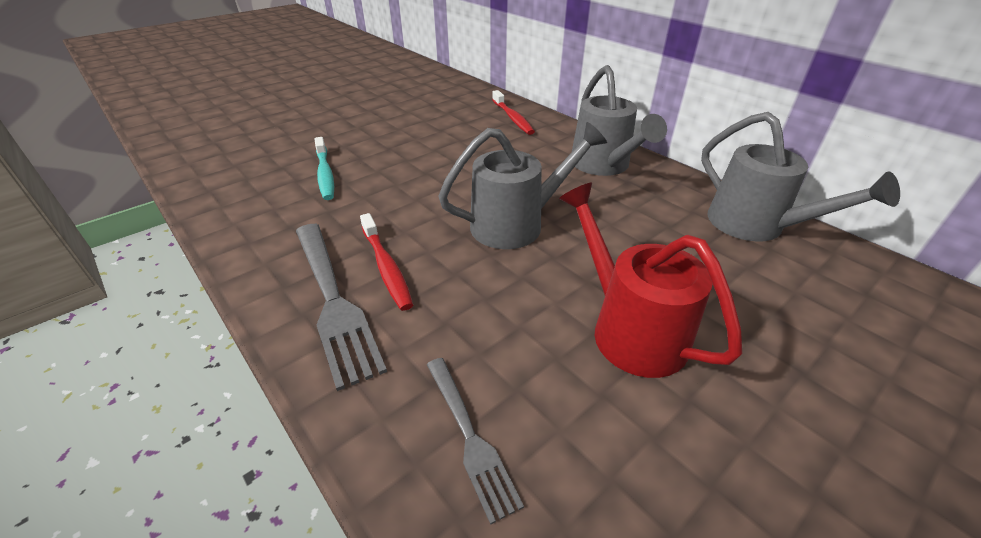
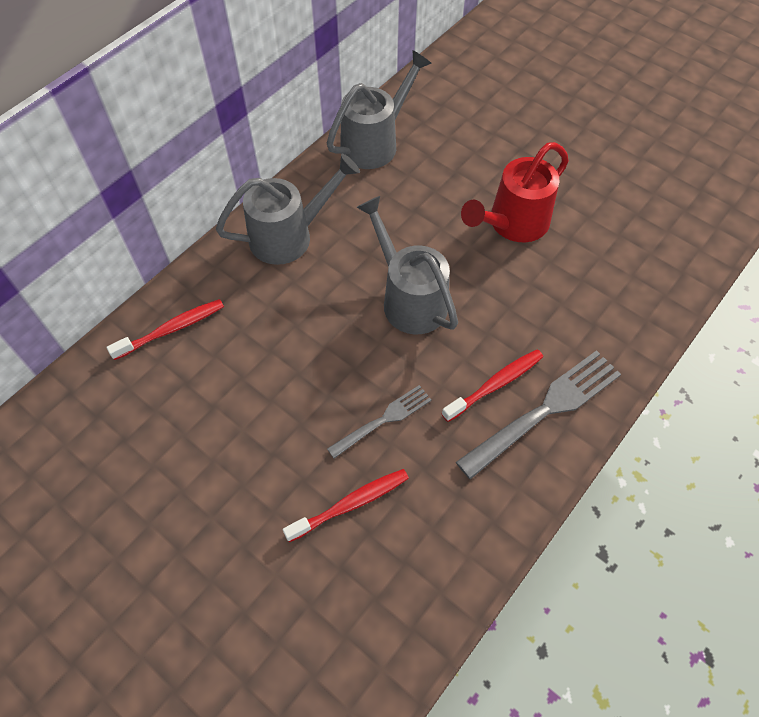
camera: 100 degrees left, 20 degrees up
turquoise toothbrush [315,137,334,200] -> red toothbrush [283,469,409,542]
grey fork [426,358,524,525] -> grey fork moved to [327,385,432,459]

